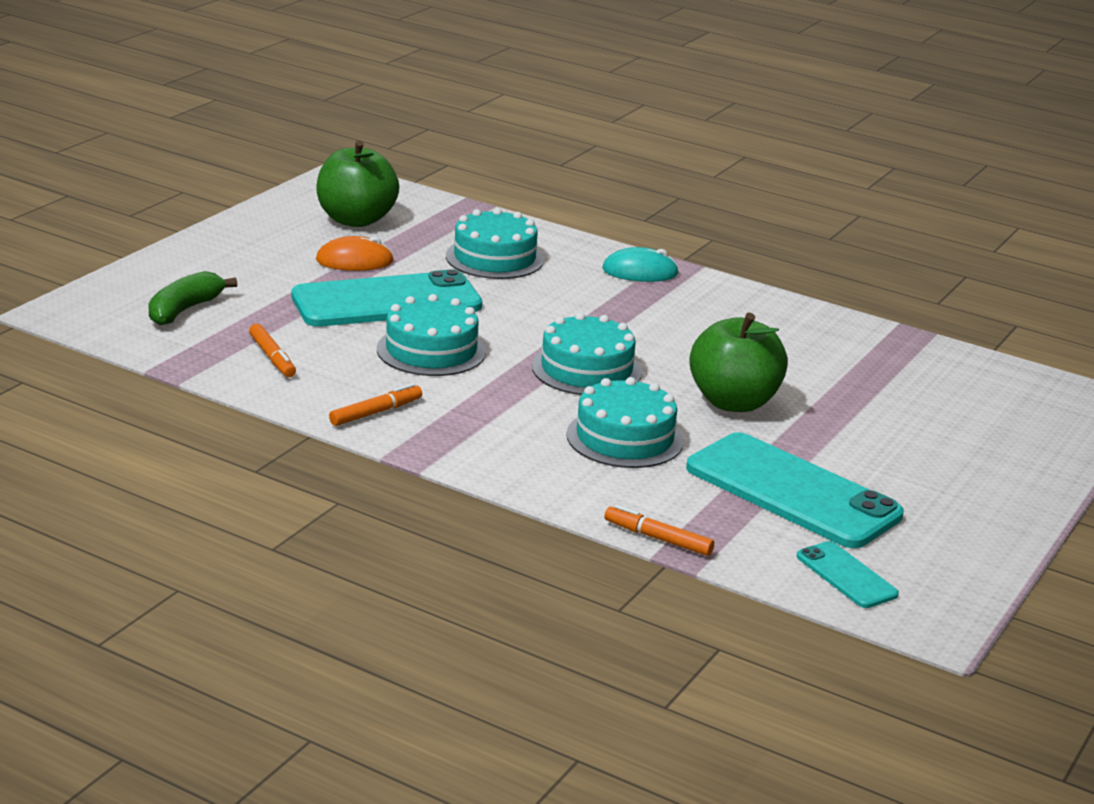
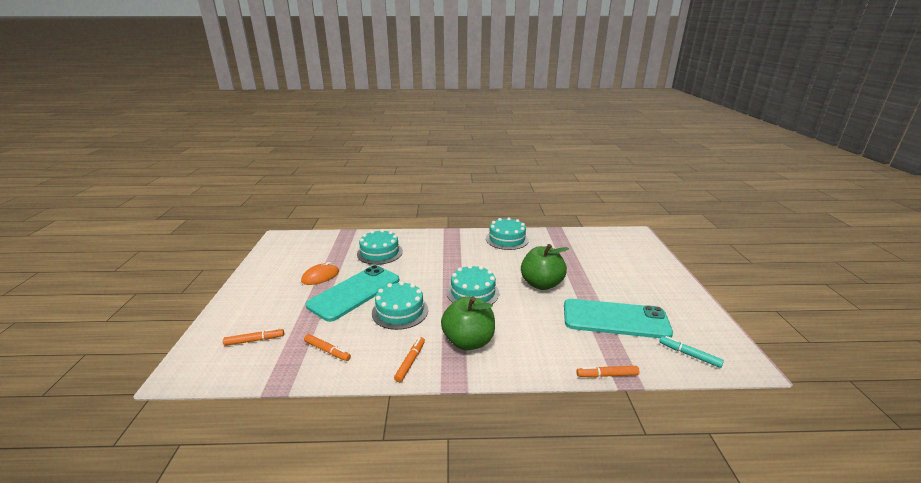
camera: 30 degrees left, 0 degrees up
green banana [148,271,237,325] -> orange marker [223,328,284,346]
green apple [316,140,399,227] -> green apple moved to [441,296,495,350]
turquoise cake [566,377,684,468] -> turquoise cake moved to [486,217,529,250]
turquoise mouse [602,247,679,282] -> none
turquoise phone [797,541,899,608] -> turquoise marker [659,336,724,368]

